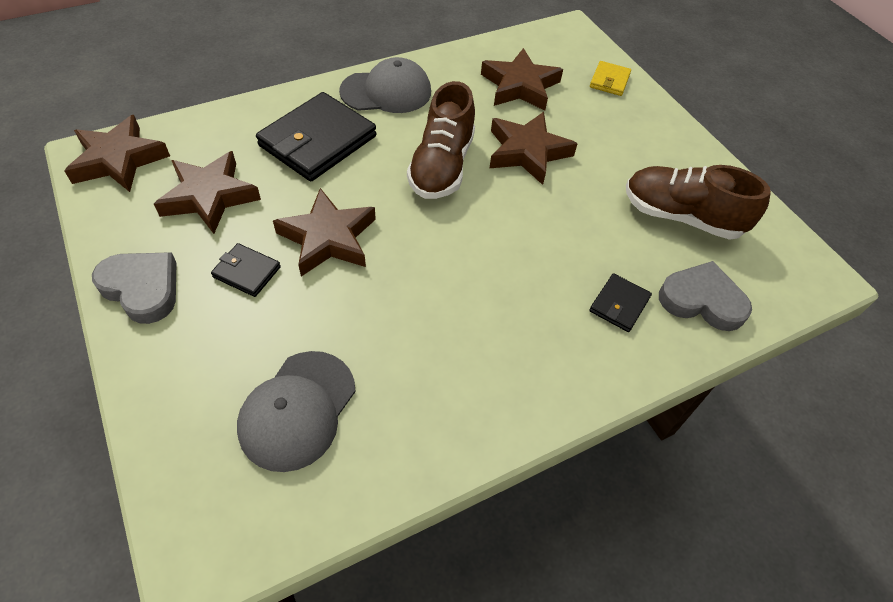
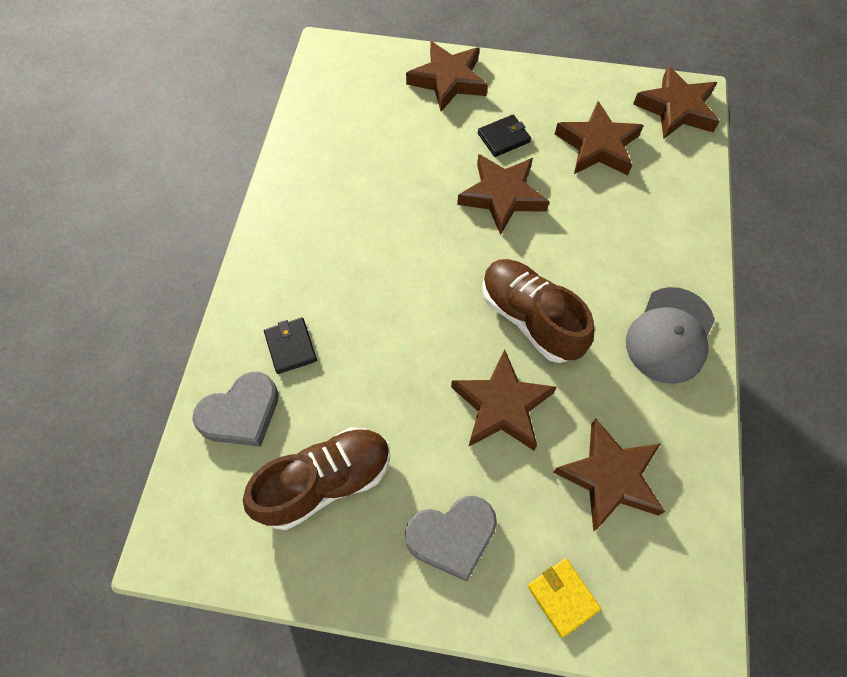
camera: 130 degrees right, 10 degrees up
grey heart [92,252,177,324] -> grey heart moved to [405,496,497,582]
grey cap [237,351,356,472] -> none
black wallet [256,92,376,181] -> none
none -> brown star [406,41,488,112]

